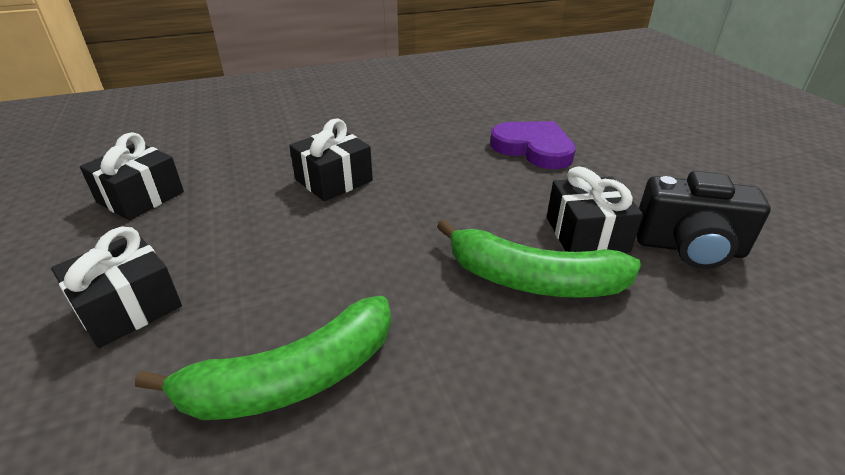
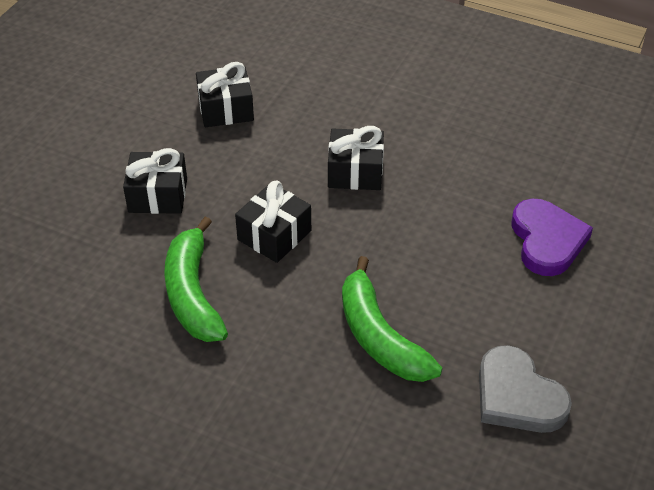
camera: 45 degrees right, 10 degrees up
green banana [135,296,391,420] -> green banana turned 60 degrees clockwise [164,216,228,342]
black gift [547,166,643,253] -> black gift moved to [235,181,311,263]
black camera [636,171,771,269] -> grey heart [479,345,572,433]

